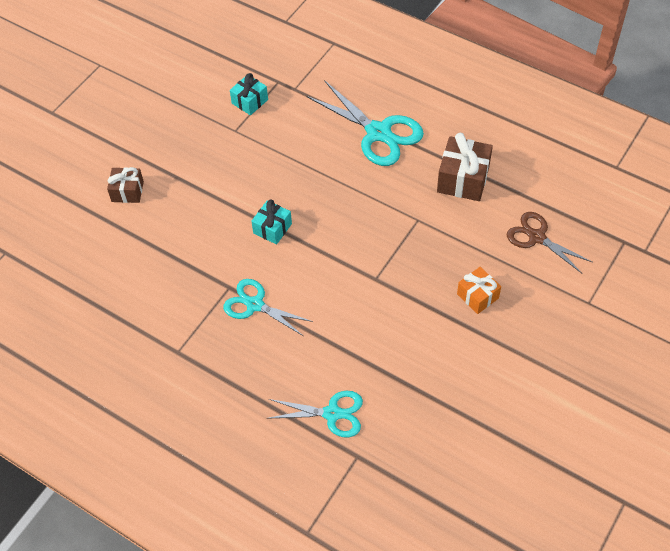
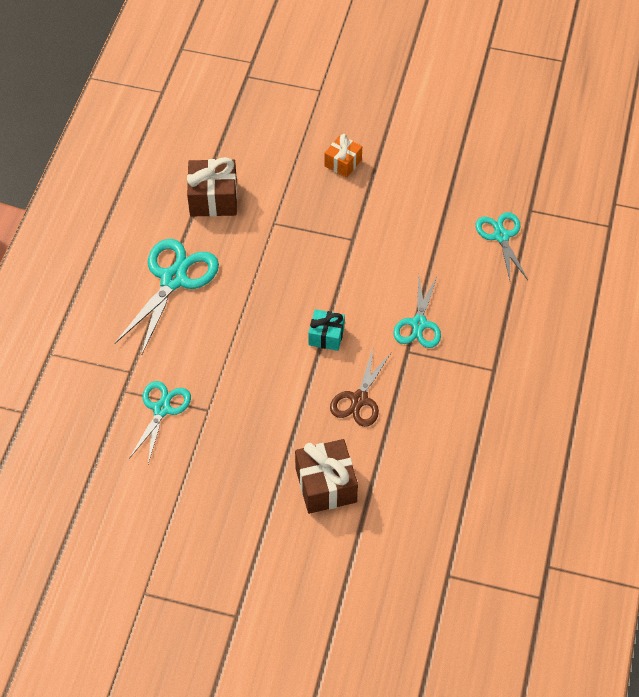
camera: 110 degrees left, 0 degrees up
brown gift [107,167,144,203] -> brown gift [295,439,358,514], size x1.61
turquoise gift [230,73,268,115] -> turquoise scissors [129,381,191,464]
brown scissors [507,212,593,274] -> brown scissors moved to [330,349,391,427]

